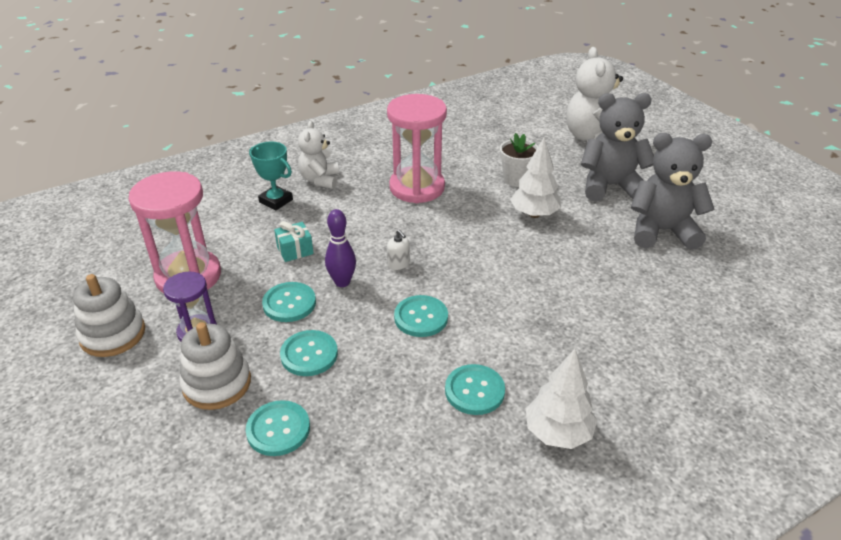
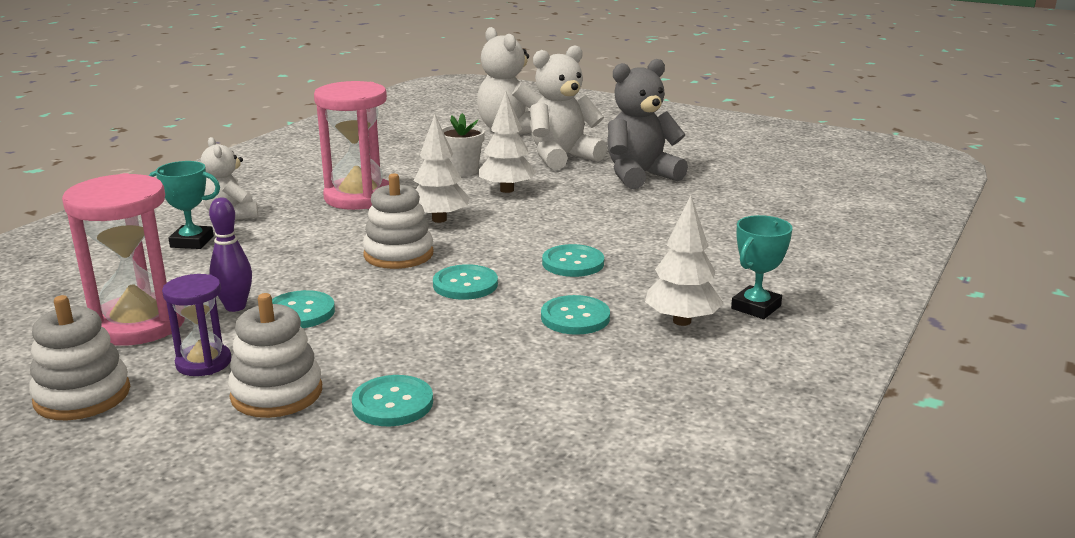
camera: 30 degrees left, 15 degrees down
turquoise gift [274,221,314,262] -> none
turquoise button [280,330,338,376] -> turquoise button moved to [542,244,604,277]
purple bowling pin [325,209,356,287] -> purple bowling pin moved to [209,197,252,312]
white soap dispenser [387,230,410,270] -> white stacking toy [363,173,433,269]
grey teddy bear [581,93,654,202] -> white teddy bear [530,45,607,170]
none -> white tree [414,115,470,223]
none -> turquoise trophy [731,215,793,319]

